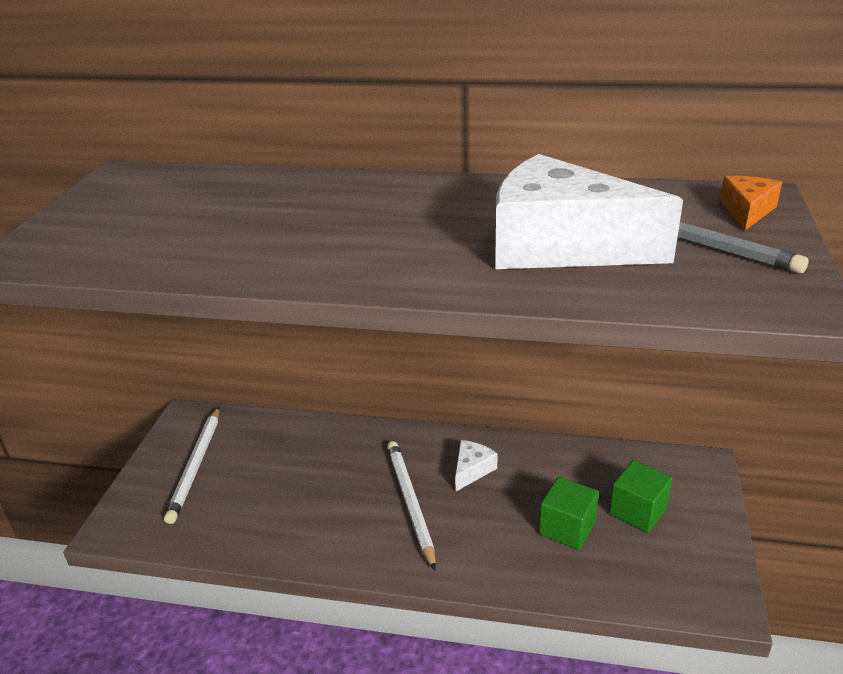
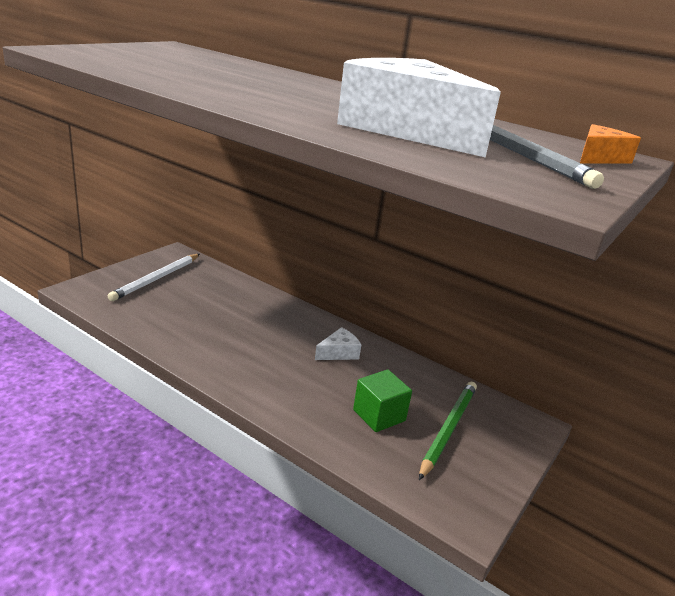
camera: 20 degrees right, 5 degrees down
white pencil [387,441,436,570] -> none
green cube [609,460,673,533] -> green pencil [419,382,477,480]

